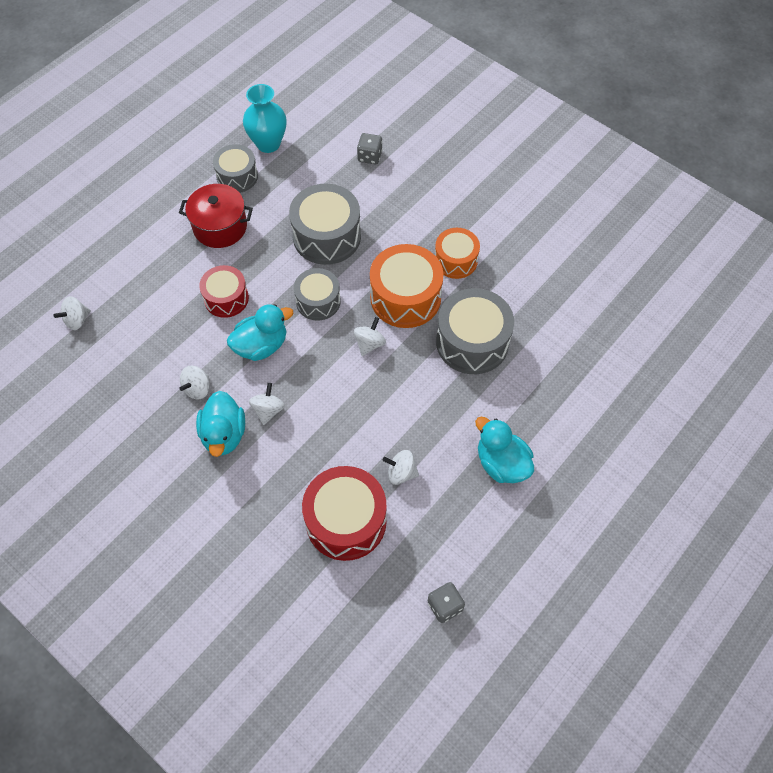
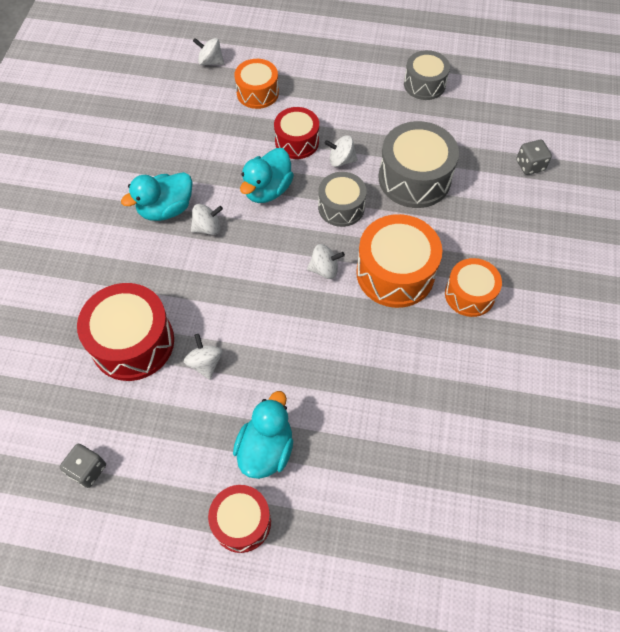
camera: 60 degrees right, 0 degrees up
red pot [179,184,253,248] -> none
white spinning top [179,366,210,399] -> white spinning top moved to [325,135,358,167]
turquoise duck [227,304,293,361] -> turquoise duck turned 90 degrees clockwise [240,148,294,203]
turquoise vase [243,84,286,153] -> none
grey drum [436,288,514,374] -> none
none -> red drum [208,485,271,553]
none -> orange drum [235,59,279,109]

